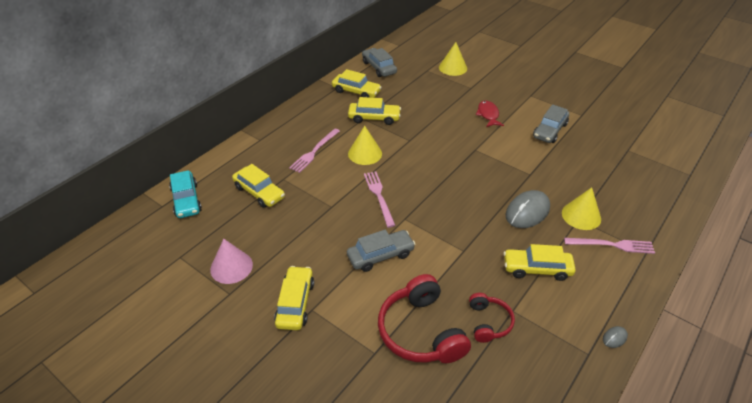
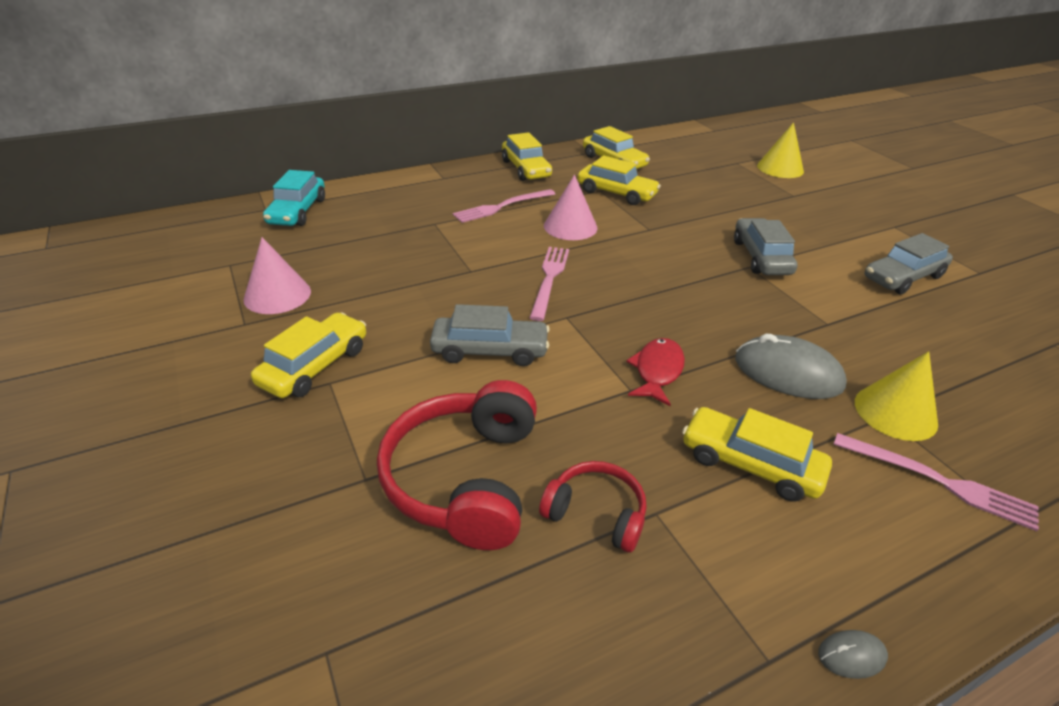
camera: 25 degrees right, 5 degrees down
yellow car [232,164,285,208] -> yellow car moved to [502,132,552,181]
yellow cone [348,126,382,165] -> pink cone [544,175,598,240]
grey car [362,48,397,77] -> grey car moved to [734,218,798,275]
red headphones [469,293,515,343] -> red headphones turned 90 degrees counterclockwise [539,461,646,553]
red fish [476,101,504,127] -> red fish moved to [626,338,685,406]
grey mouse [505,190,550,228] -> grey mouse turned 45 degrees clockwise [735,334,847,399]

